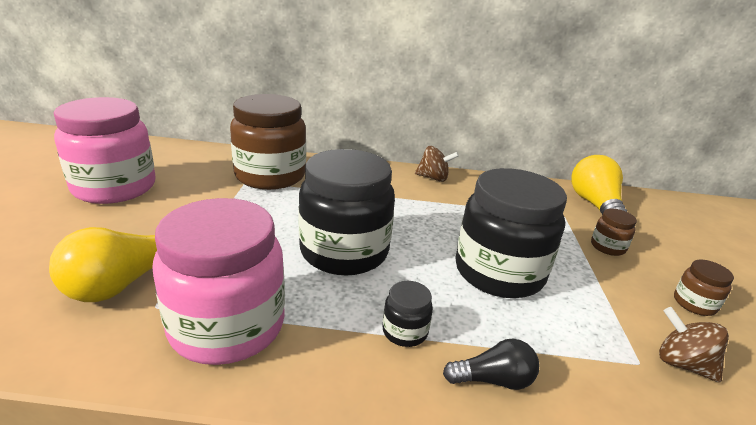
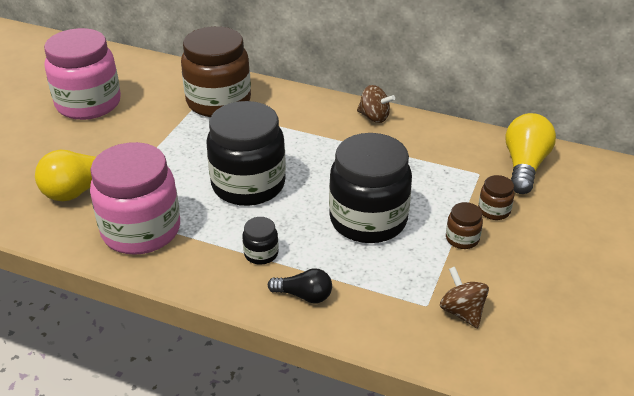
camera: 20 degrees right, 10 degrees up
brown jar [674,260,734,316] -> brown jar moved to [446,202,483,249]

